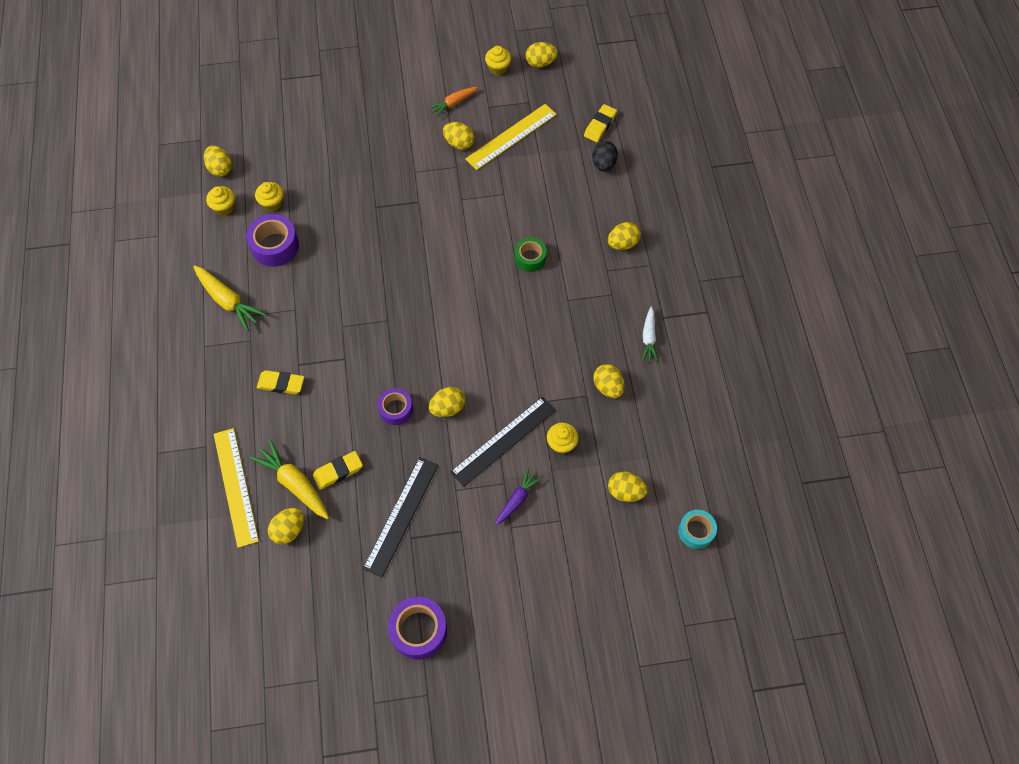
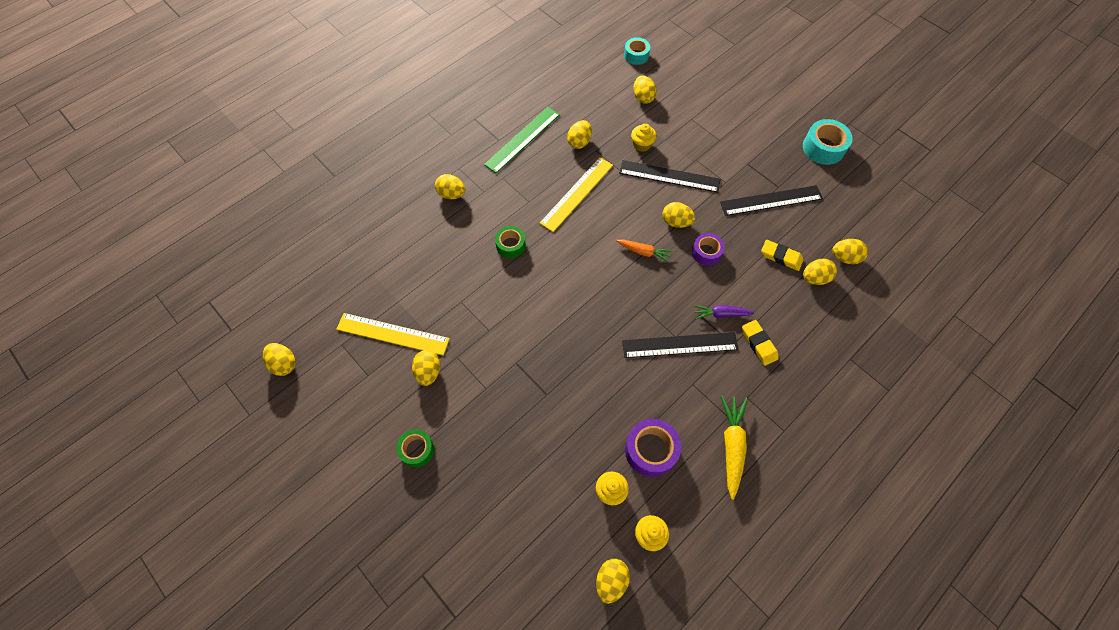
camera: 125 degrees left, 0 degrees up
yellow ruler [214,428,259,548] -> yellow ruler moved to [540,157,613,232]
yellow carrot [250,439,329,519] -> yellow egg [803,259,837,285]
purple tape [388,597,447,660] -> turquoise tape [803,119,853,165]
orange carrot [429,87,478,117] -> orange carrot moved to [616,239,672,263]
yellow cupcake [485,46,511,76] -> none
purple carrot [495,469,542,525] -> purple carrot moved to [694,305,754,319]
yellow eraser [584,104,617,142] -> none
black egg [592,141,618,172] -> none
white carrot [641,307,658,362] -> green ruler [484,107,560,173]
none -> green tape [396,429,434,467]
none -> black ruler [622,332,739,358]

